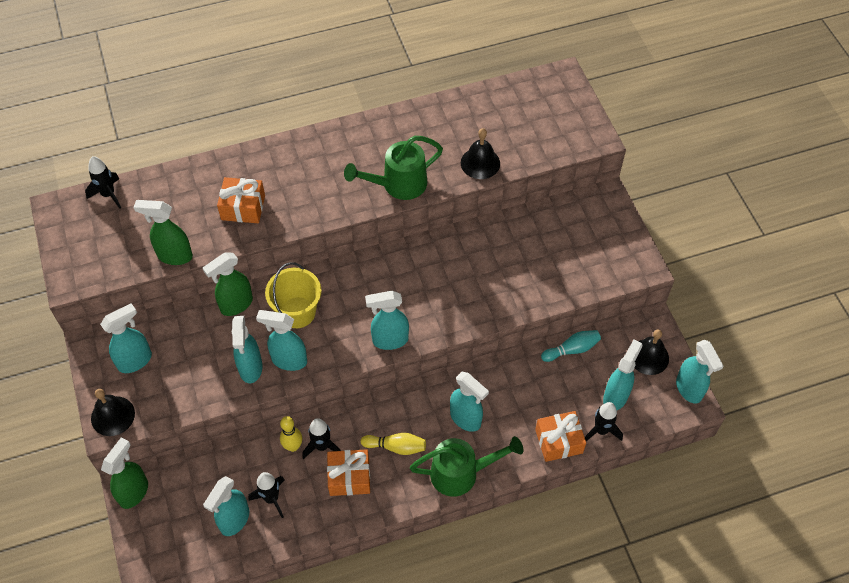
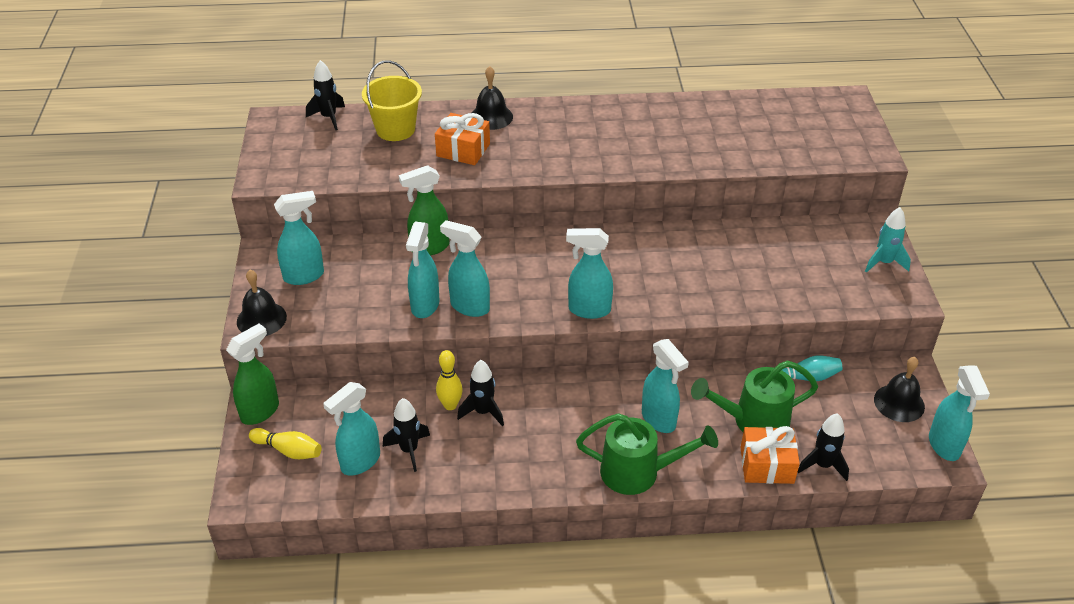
camera: 15 degrees right, 15 degrees down
green spray bottle [133,200,193,265] -> none
yellow bucket [265,262,322,328] -> yellow bucket moved to [362,60,422,141]
orange gift [327,449,370,496] -> none
green watering can [344,136,443,200] -> green watering can moved to [691,360,818,432]
yellow bowling pin [361,433,426,455] -> yellow bowling pin moved to [249,428,322,459]
black bell [461,128,500,179] -> black bell moved to [472,66,513,130]
turquoise spray bottle [603,339,643,410] -> none
none -> turquoise rocket [865,207,911,273]

